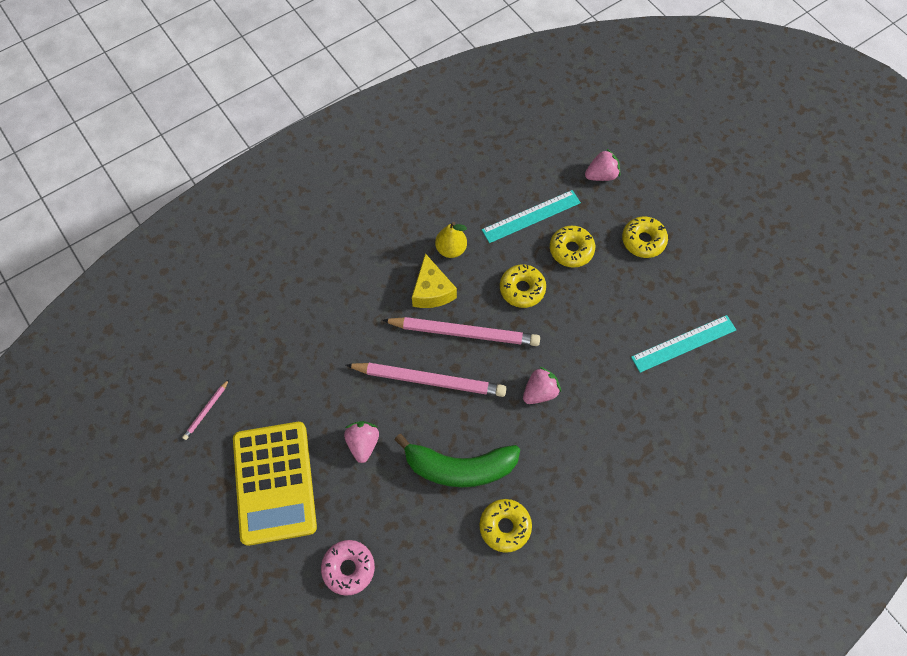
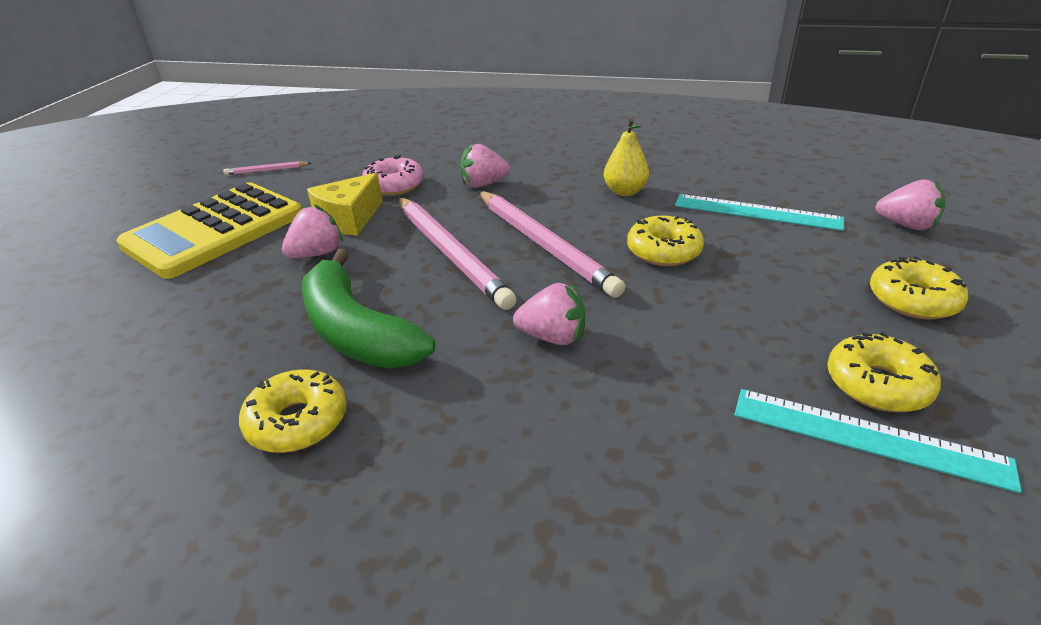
camera: 50 degrees right, 30 degrees down
pink donut [321,540,375,596] -> pink donut moved to [362,155,424,196]
yellow cheese [412,253,457,308] -> yellow cheese moved to [307,173,383,236]
yellow donut [550,226,595,268] -> yellow donut moved to [827,332,941,412]
none -> pink strawberry [460,143,510,188]

